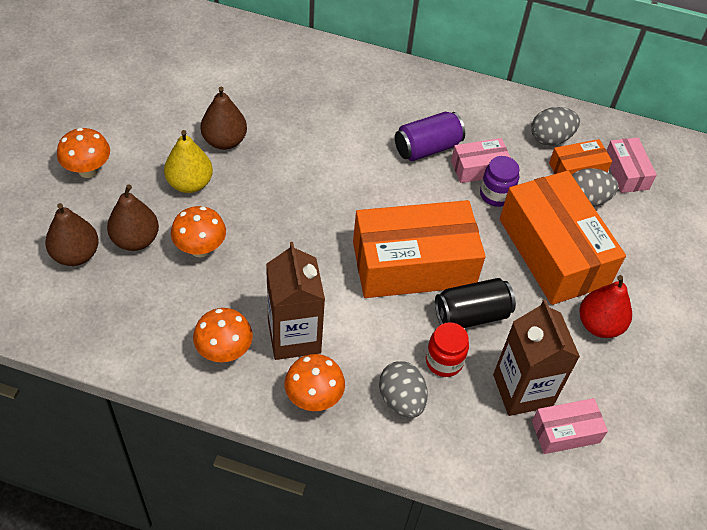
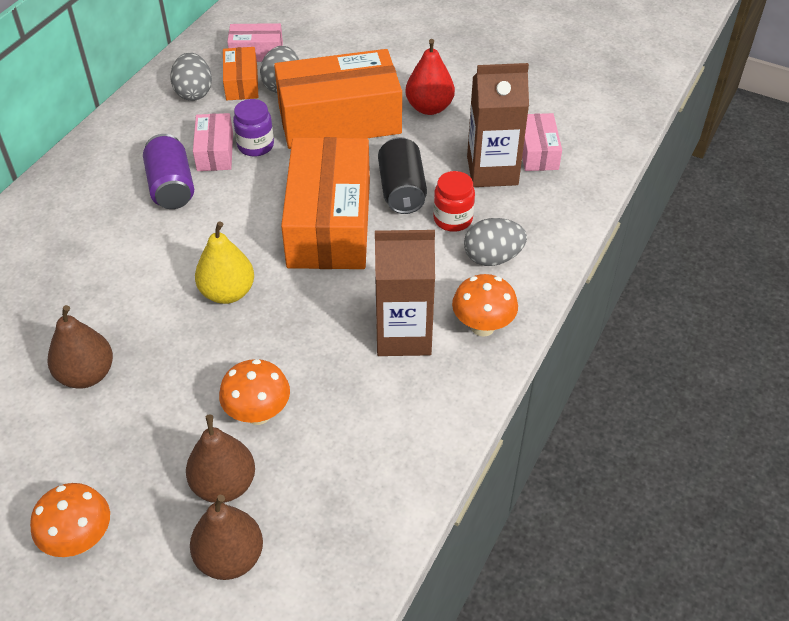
camera: 75 degrees left, 5 degrees down
yellow pear [164,130,213,193] -> yellow pear moved to [195,221,254,304]
orange mushroom [193,308,253,362] -> none

